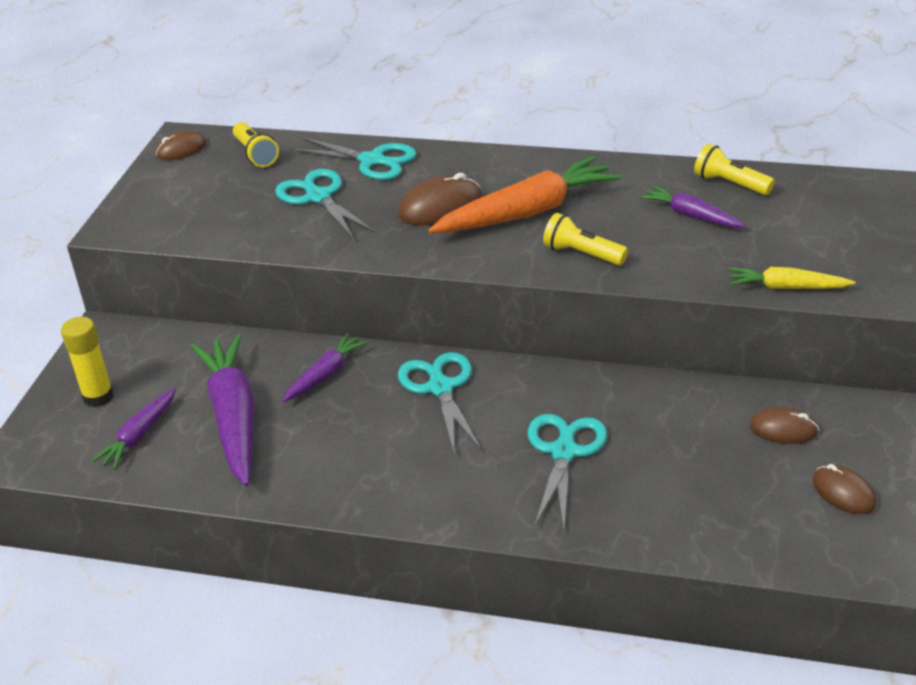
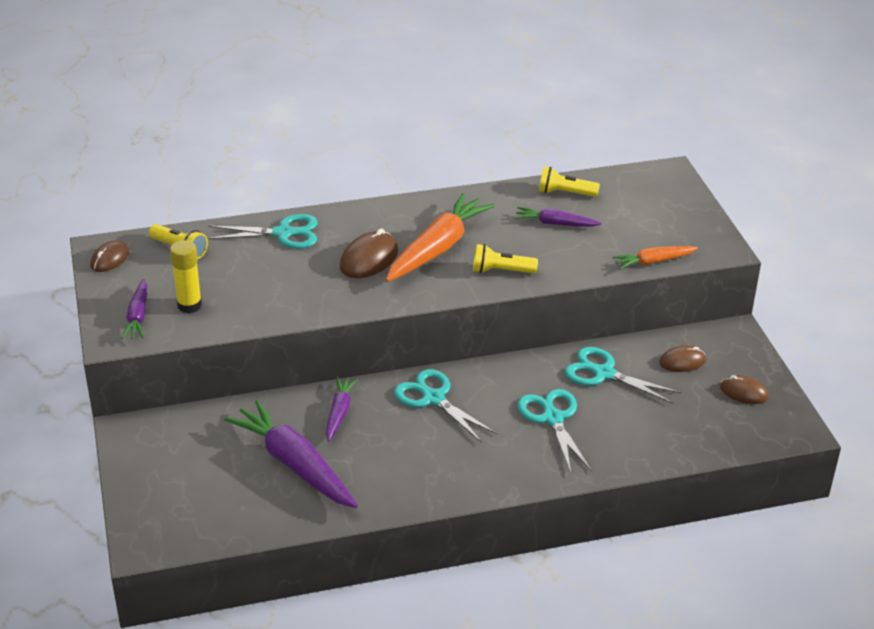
camera: 30 degrees left, 0 degrees up
yellow glue stick [61,317,114,407] -> yellow glue stick moved to [170,240,202,313]
purple carrot [91,388,176,469] -> purple carrot moved to [121,279,147,339]
turquoise scissors [275,169,376,239] -> turquoise scissors moved to [565,347,682,404]
yellow carrot [729,267,856,289] -> orange carrot [612,246,698,270]

